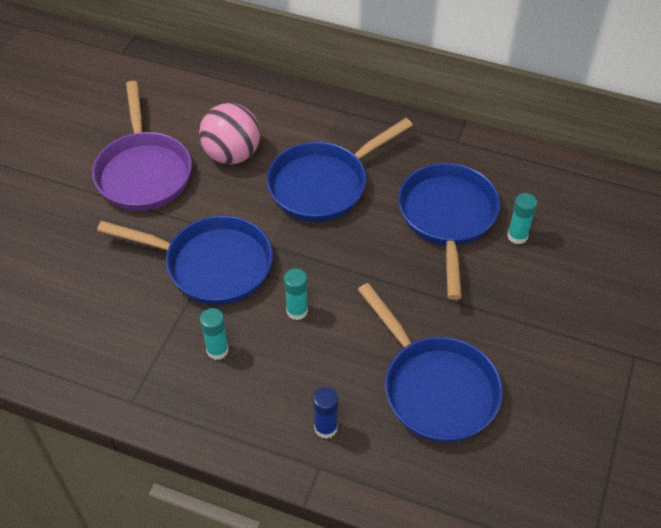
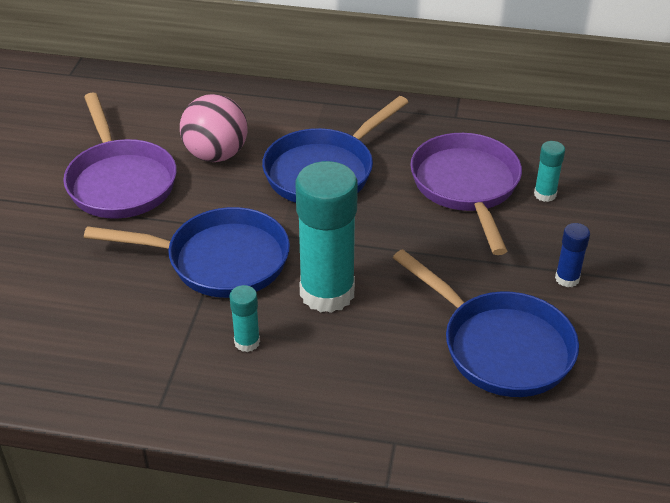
camera: 10 degrees left, 10 degrees down
turquoise glue stick [284,268,308,320] -> turquoise glue stick [296,161,358,313], size x2.24
blue glue stick [313,387,339,439] -> blue glue stick moved to [555,223,590,287]
blue pan [398,163,500,300] -> purple pan [410,133,522,255]

